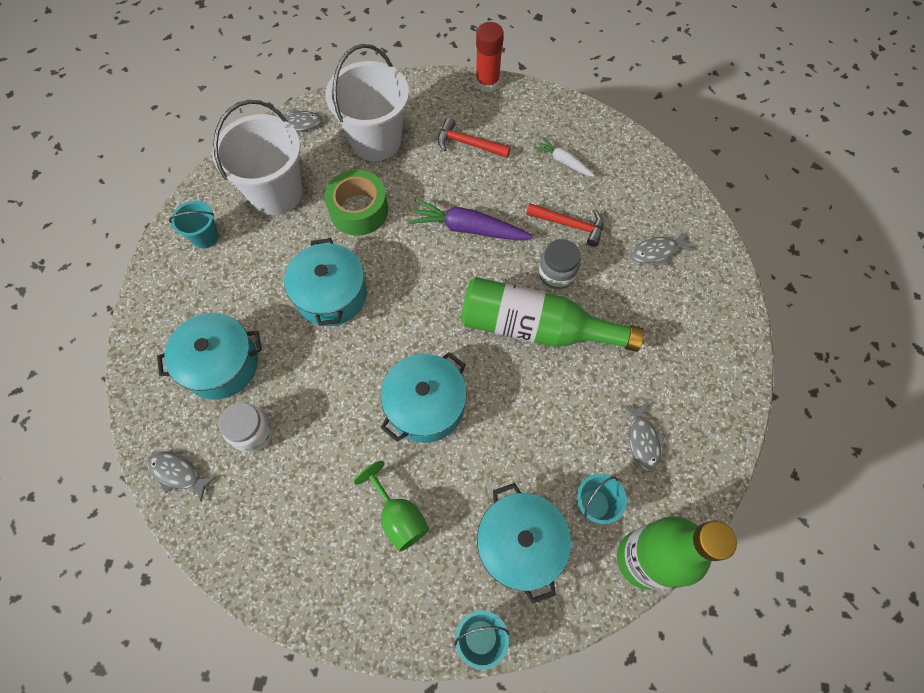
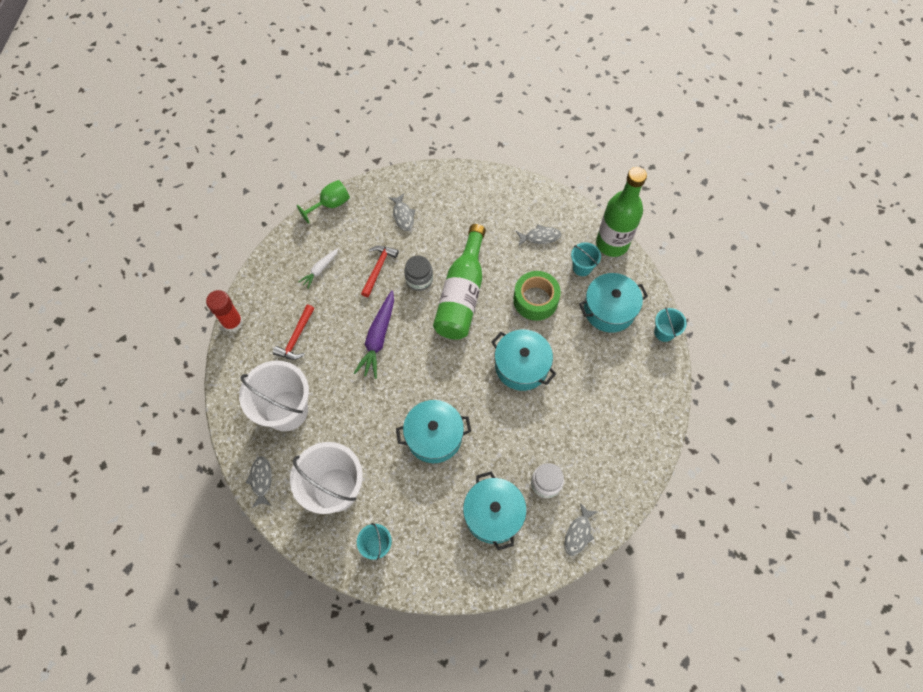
camera: 90 degrees left, 0 degrees up
green tape [324,170,388,236] -> green tape moved to [513,271,561,321]
green goblet [354,461,430,552] -> green goblet moved to [297,180,350,224]

